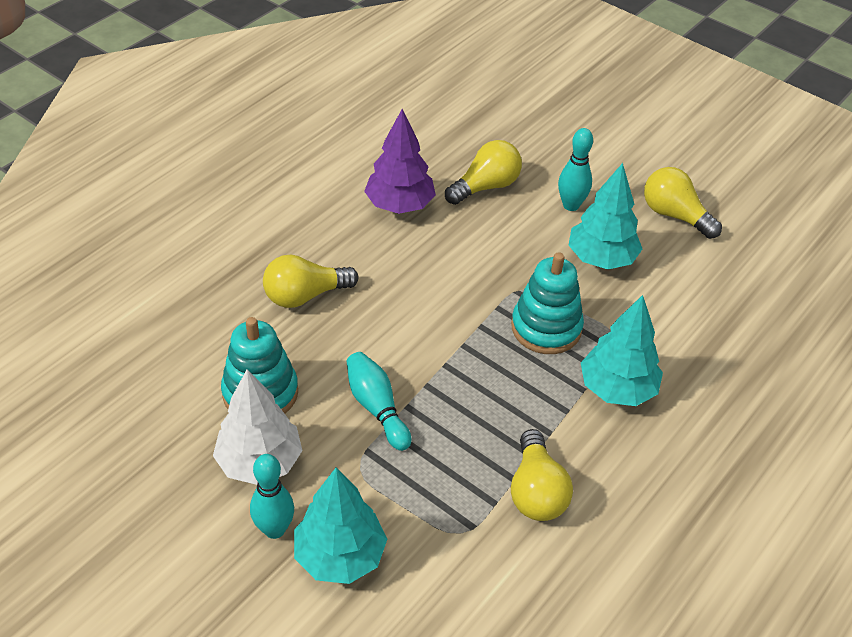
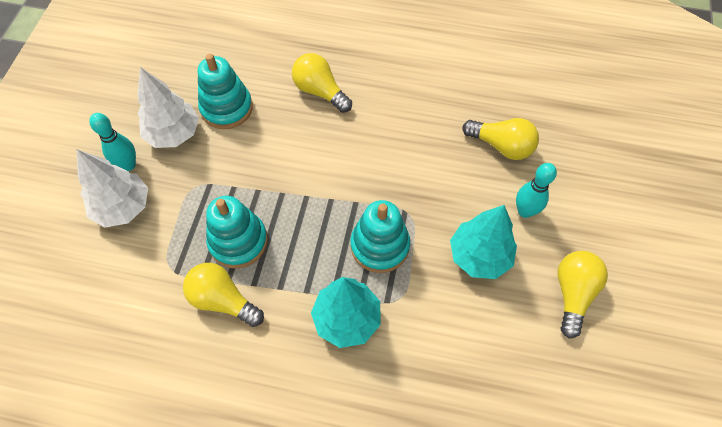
camera: 65 degrees right, 15 degrees up
turquoise tree [294,468,387,584] -> white tree [76,149,148,227]
turquoise bowling pin [346,352,411,451] -> none
purple tree [364,109,436,214] -> none
yellow light bulb [511,429,573,521] -> yellow light bulb turned 60 degrees clockwise [183,263,264,327]
none -> turquoise stacking toy [206,196,268,268]

